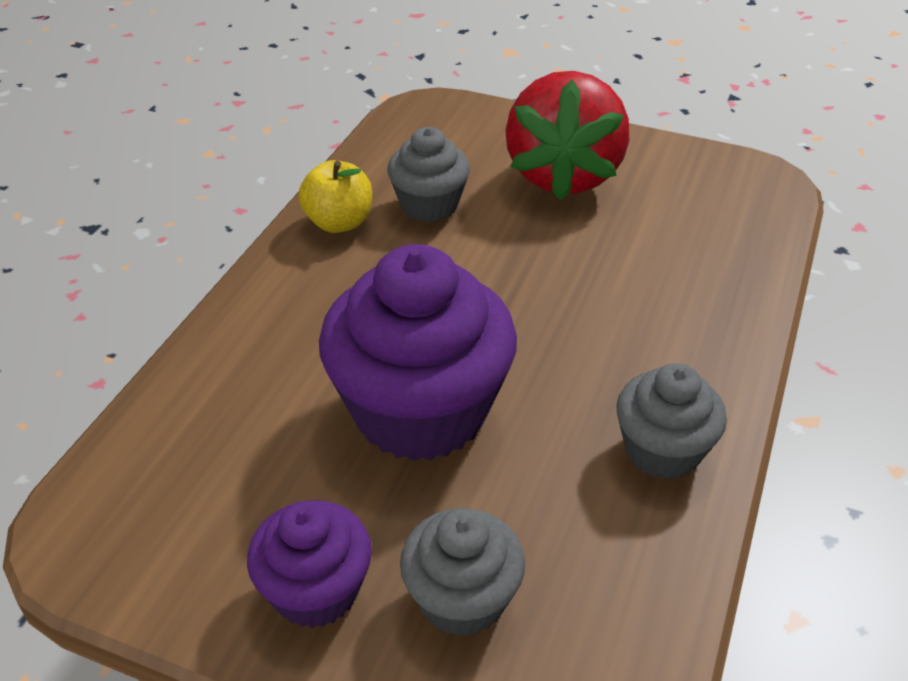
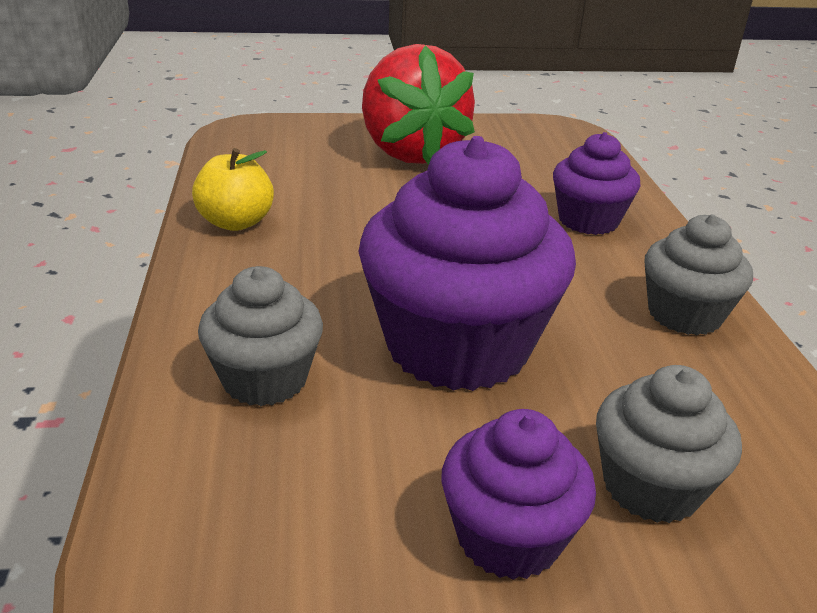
camera: 30 degrees left, 10 degrees down
grey cupcake [387,127,470,222] -> grey cupcake moved to [198,266,323,406]
none -> purple cupcake [553,132,641,235]

